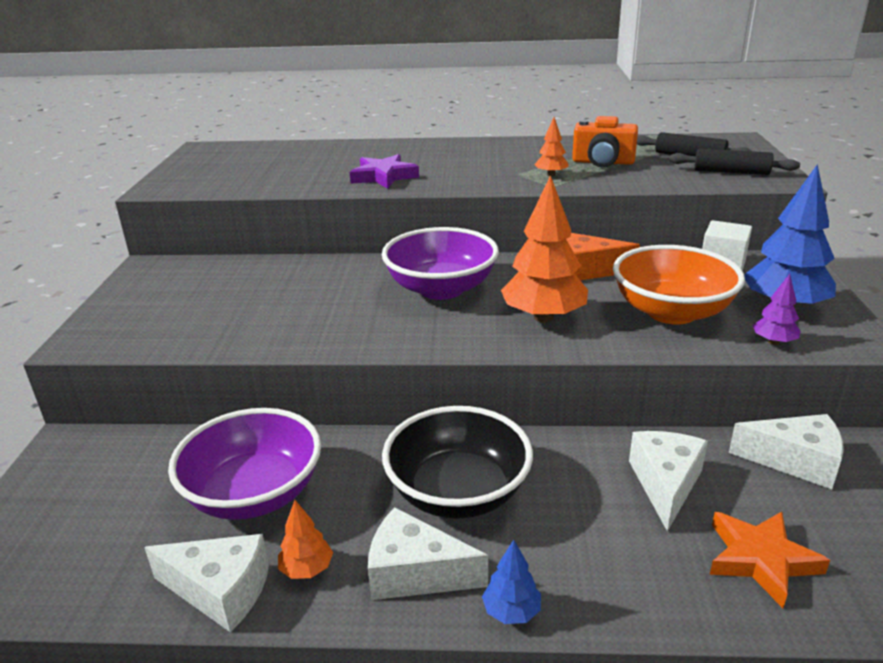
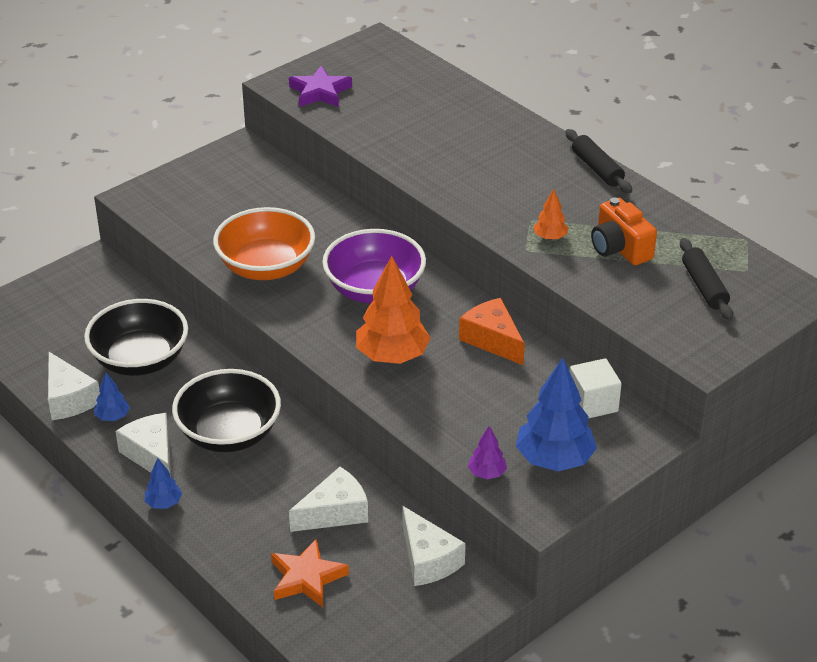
camera: 45 degrees right, 10 degrees up
purple bowl [168,408,321,520] -> black bowl [84,299,188,376]
orange tree [278,500,333,579] -> blue tree [94,372,130,421]
purple star [350,154,419,189] -> purple star moved to [289,66,352,107]
orange bowl [613,245,745,325] -> orange bowl moved to [213,207,315,280]
black rolling pin [669,149,800,175] -> black rolling pin moved to [565,129,632,193]

